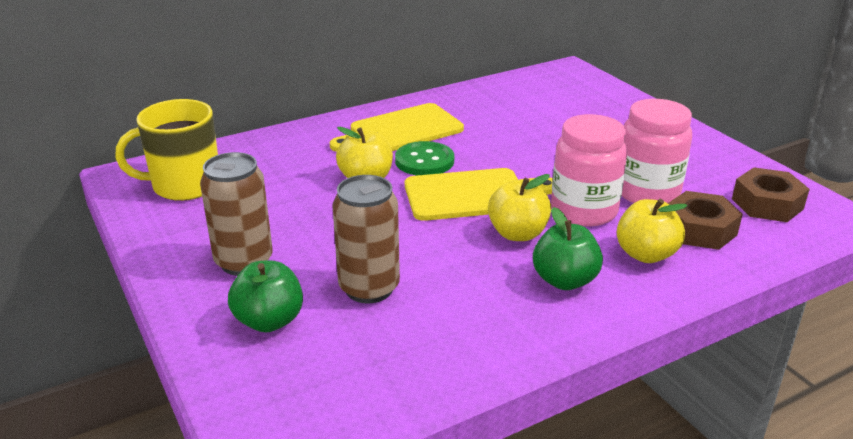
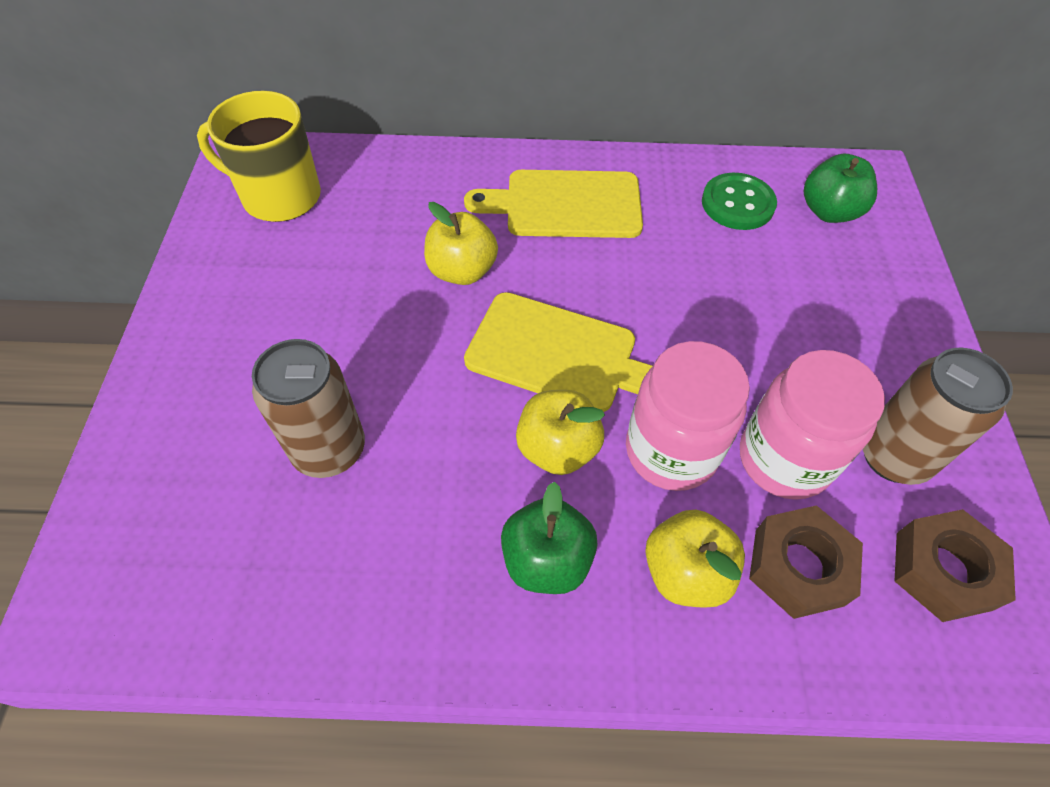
camera: 30 degrees right, 25 degrees up
brown can [200,152,273,276] -> brown can moved to [863,348,1013,485]
green apple [228,260,303,332] -> green apple moved to [804,154,877,223]
green button [395,141,454,175] -> green button moved to [702,173,777,230]

